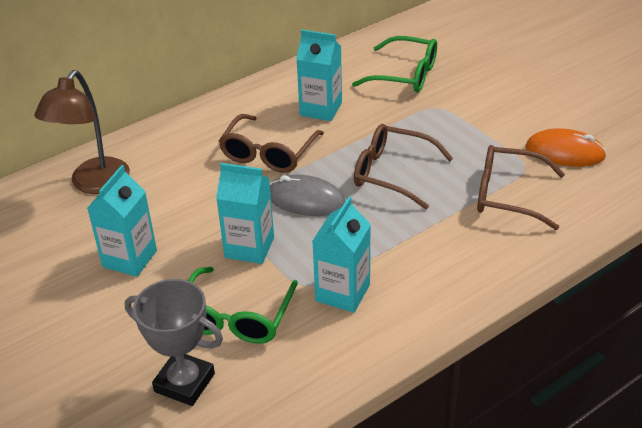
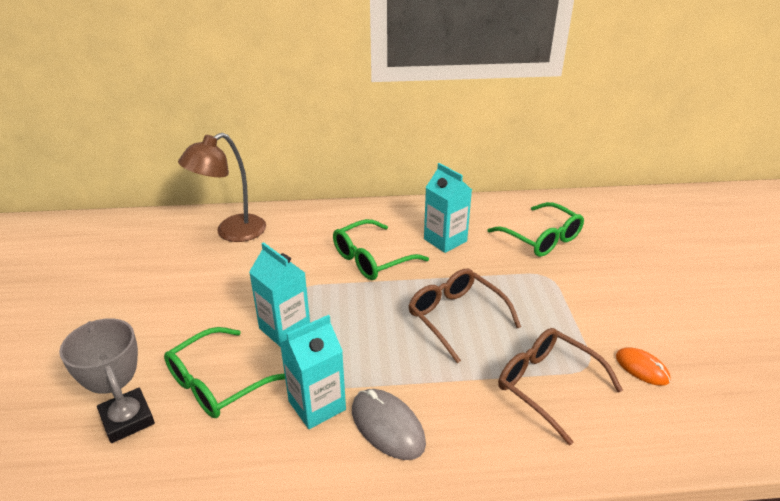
camera: 30 degrees right, 5 degrees down
turquoise carton [87,165,157,277] -> none
brown glasses [219,114,324,173] -> green glasses [333,219,429,280]
grey mouse [270,175,345,216] -> grey mouse moved to [352,389,426,460]
orange mouse [525,129,607,167] -> orange mouse [616,347,671,386], size x0.65

